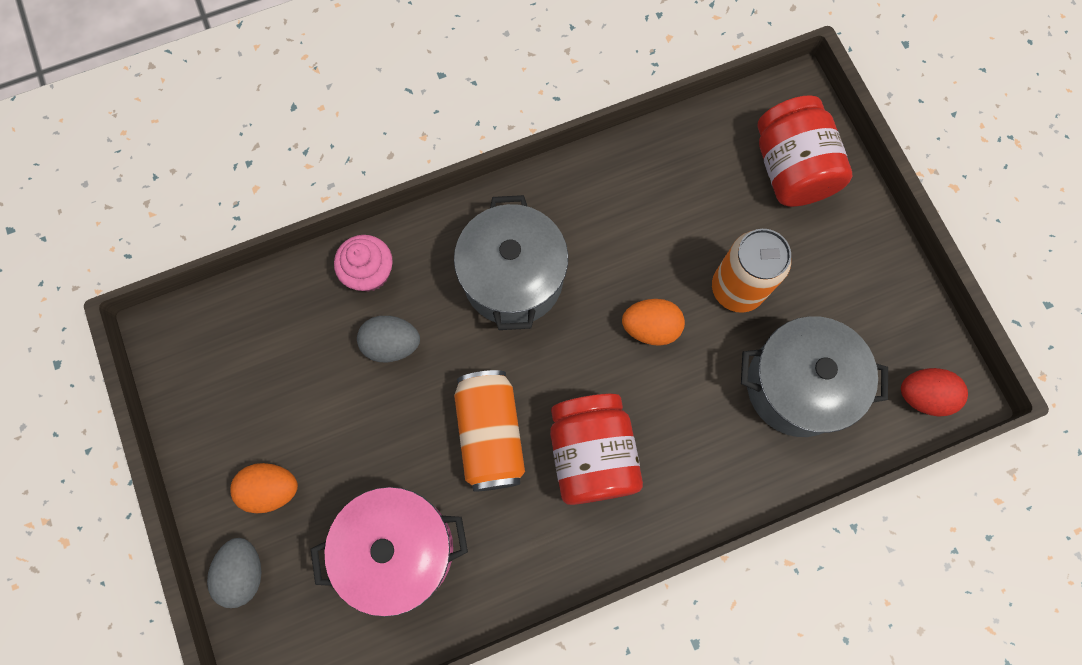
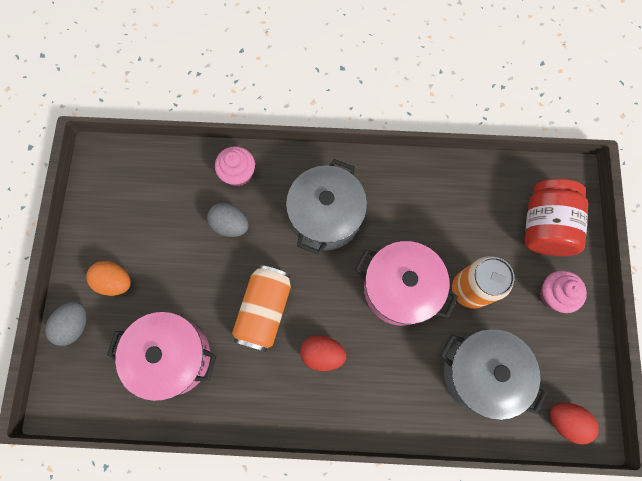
camera: 25 degrees right, 0 degrees up
red jar [550,394,643,505] -> red egg [300,335,346,371]
orange egg [622,299,685,346] -> pink pot [355,241,458,326]
none -> pink cupcake [540,271,587,313]

